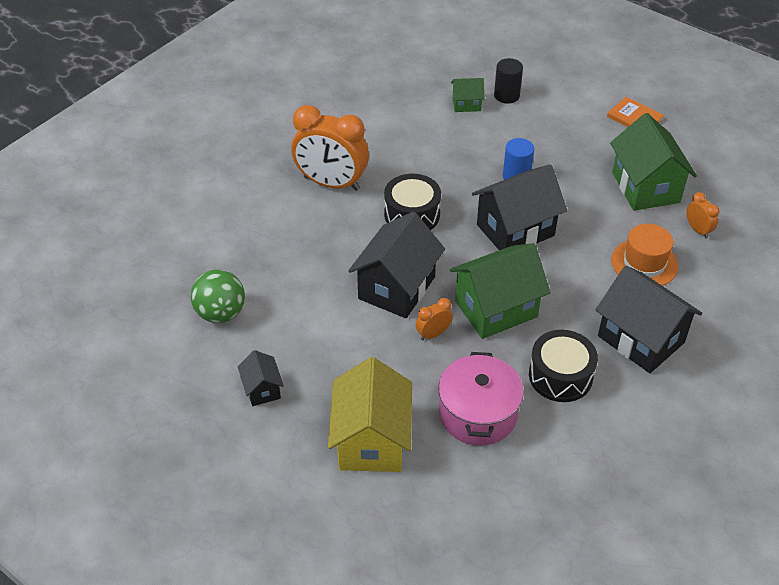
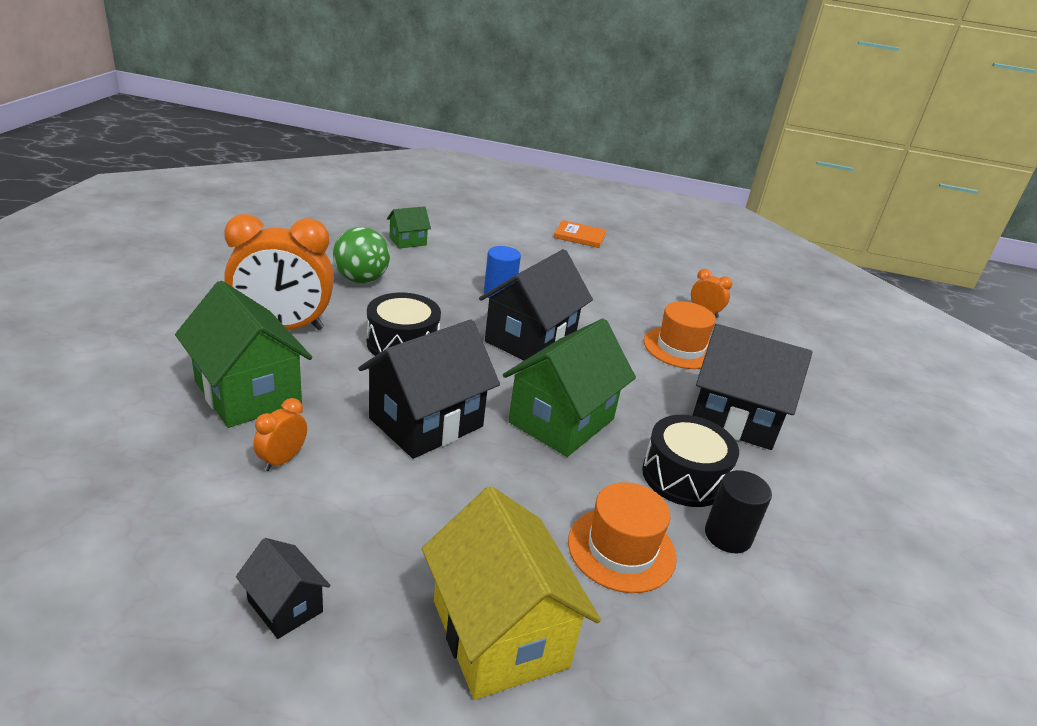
camera: 30 degrees left, 15 degrees down
green ball [191,269,245,323] -> green ball moved to [333,227,390,283]
black house [348,212,445,318] -> black house turned 45 degrees clockwise [358,320,500,459]
orange clock [416,298,453,341] -> orange clock moved to [253,398,307,471]
pink pot [438,352,524,446] -> orange hat [568,482,677,593]
black cylinder [494,58,523,104] -> black cylinder moved to [705,470,772,553]
green house [610,113,697,211] -> green house moved to [175,281,312,428]

